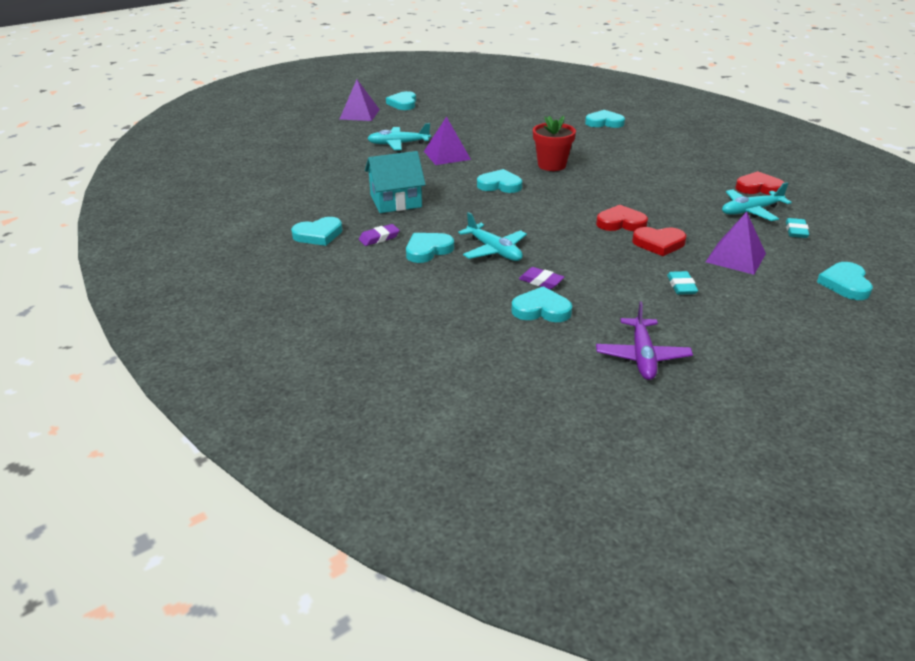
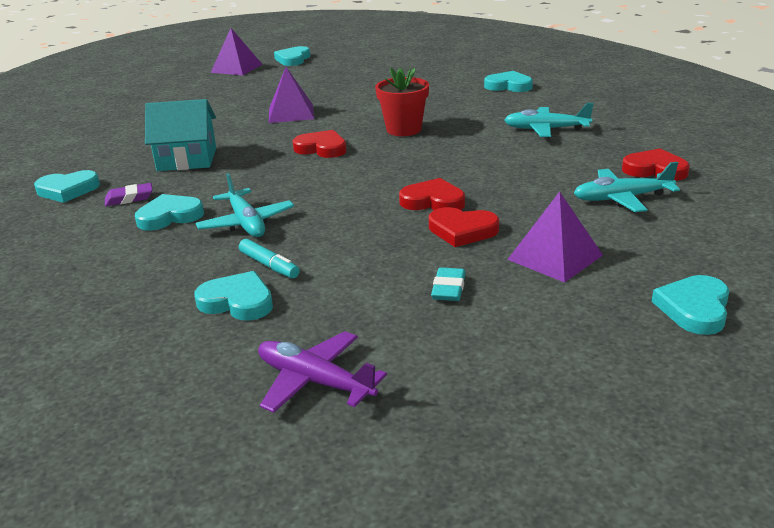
camera: 15 degrees right, 5 degrees down
turquoise plane [367,123,431,150] -> turquoise plane moved to [504,103,594,137]
turquoise heart [477,169,522,193] -> red heart [293,130,347,158]
purple eraser [519,267,564,289] -> turquoise marker [239,239,300,278]
purple plane [596,301,693,380] -> purple plane turned 105 degrees clockwise [258,331,387,413]
turquoise eraser [786,218,809,238] -> none

